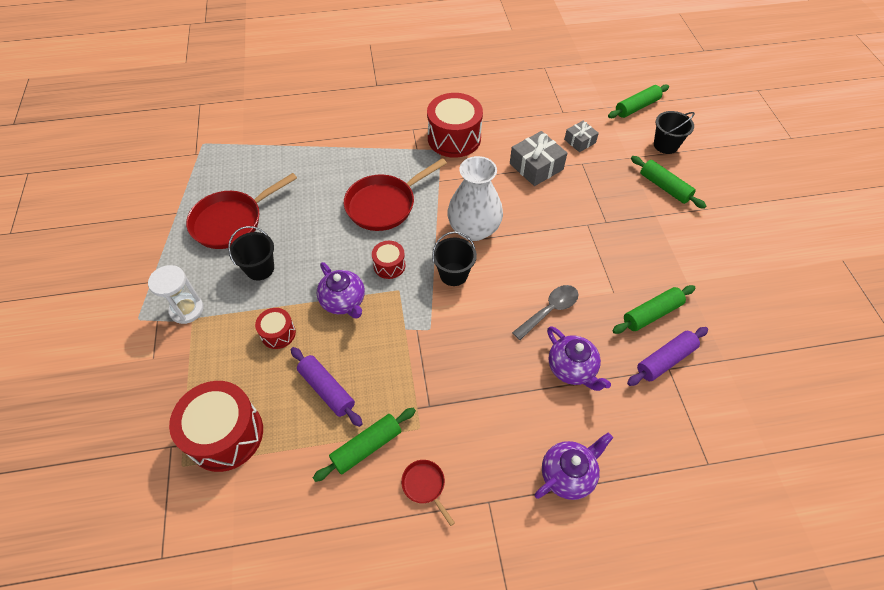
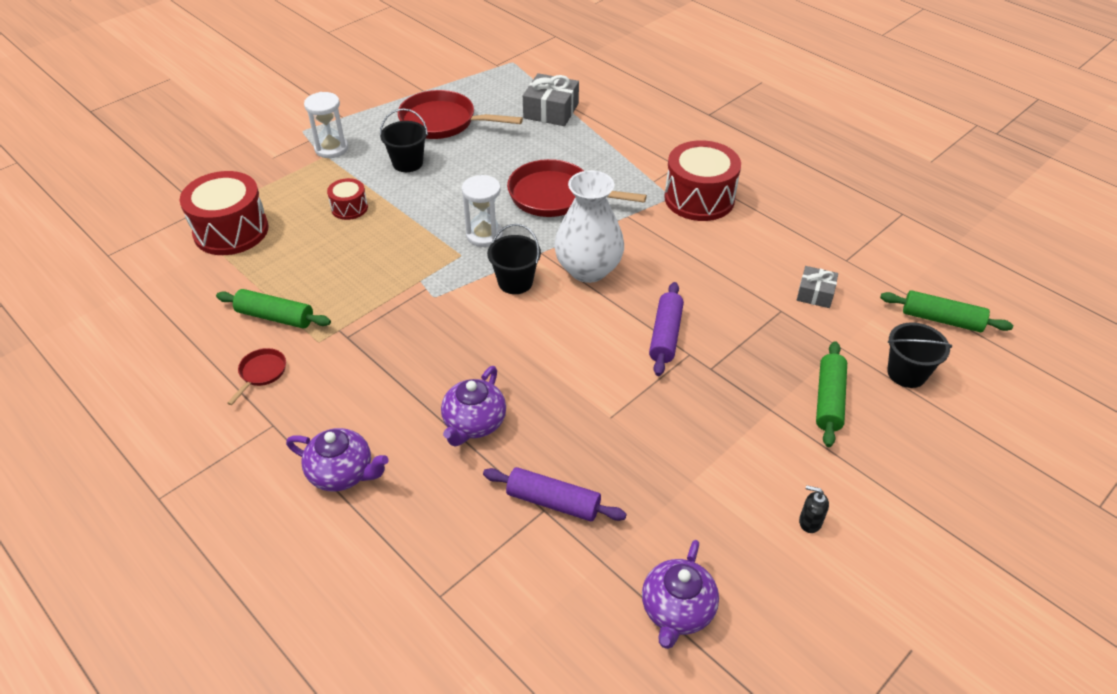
camera: 55 degrees right, 10 degrees down
purple rolling pin [291,347,363,427] -> purple rolling pin moved to [649,282,684,376]
purple teapot [317,262,365,319] -> purple teapot moved to [642,540,719,649]
red drum [372,241,405,279] -> white hourglass [462,175,503,247]
grey gift [510,131,567,186] -> grey gift moved to [523,73,579,126]
grey spoon [512,285,579,340] -> none
green rolling pin [612,285,696,334] -> none
none -> black soap dispenser [799,485,829,533]

